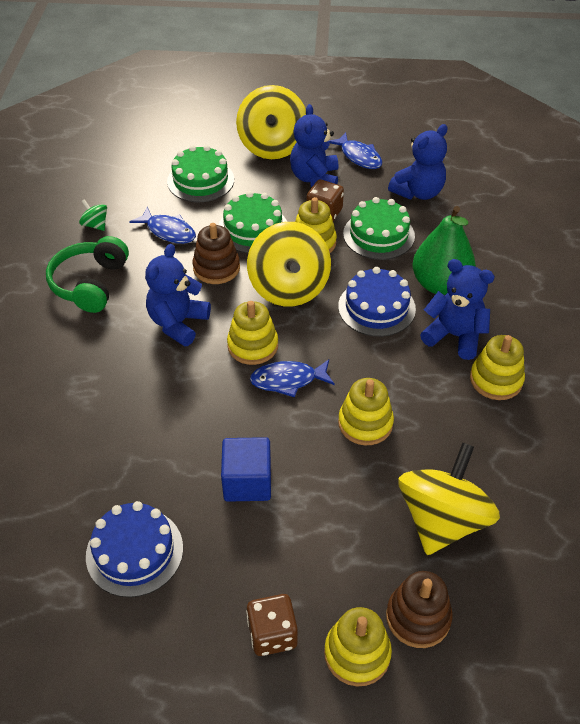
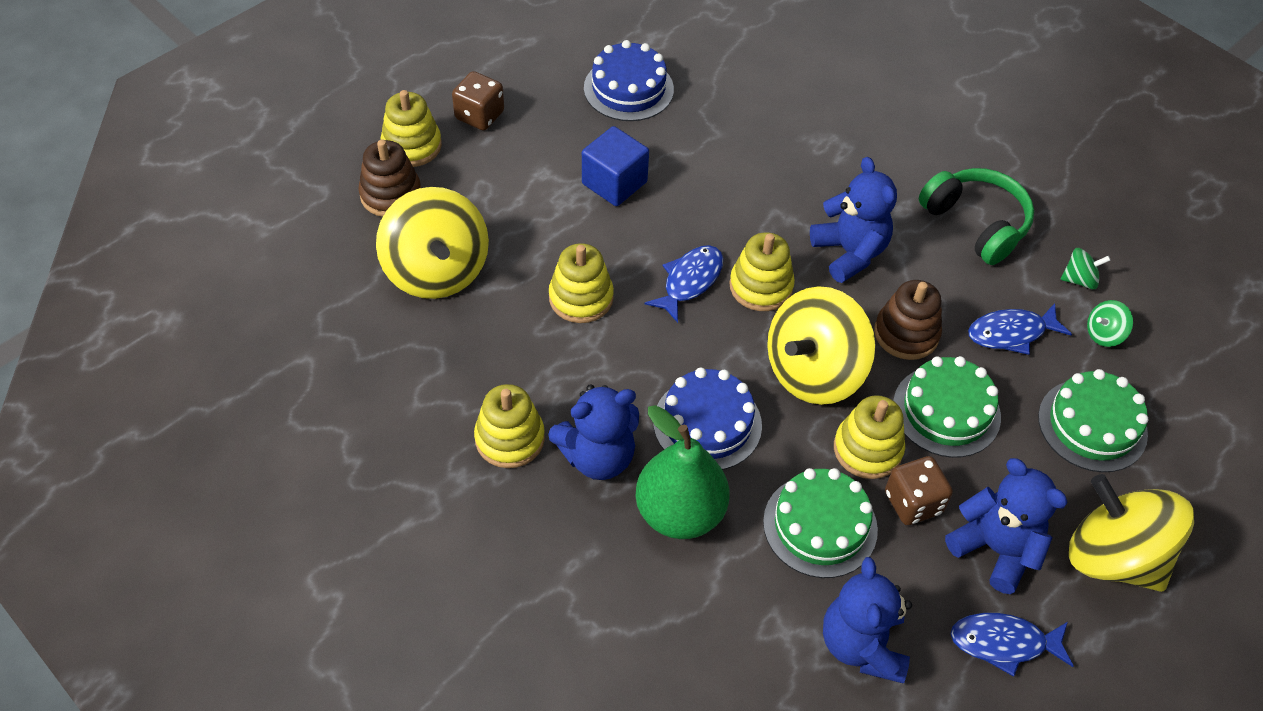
camera: 130 degrees right, 5 degrees up
yellow spinning top [247,222,331,306] -> yellow spinning top turned 75 degrees counterclockwise [767,286,875,405]
none -> green spinning top [1087,300,1133,347]

